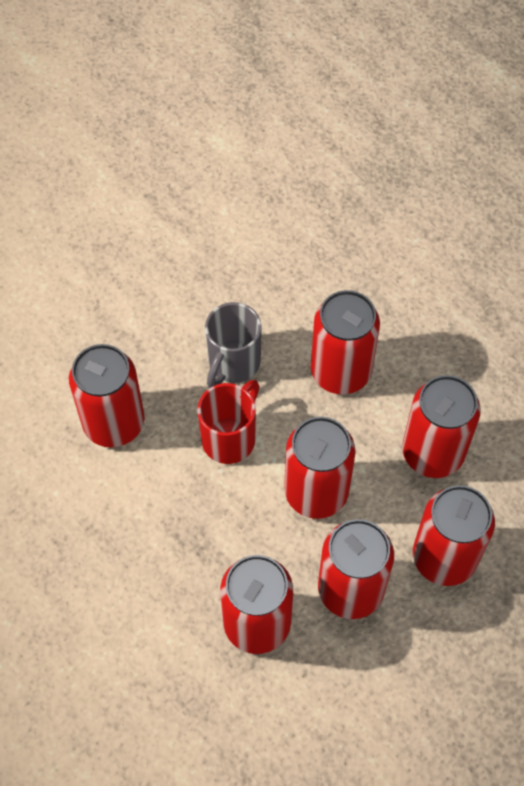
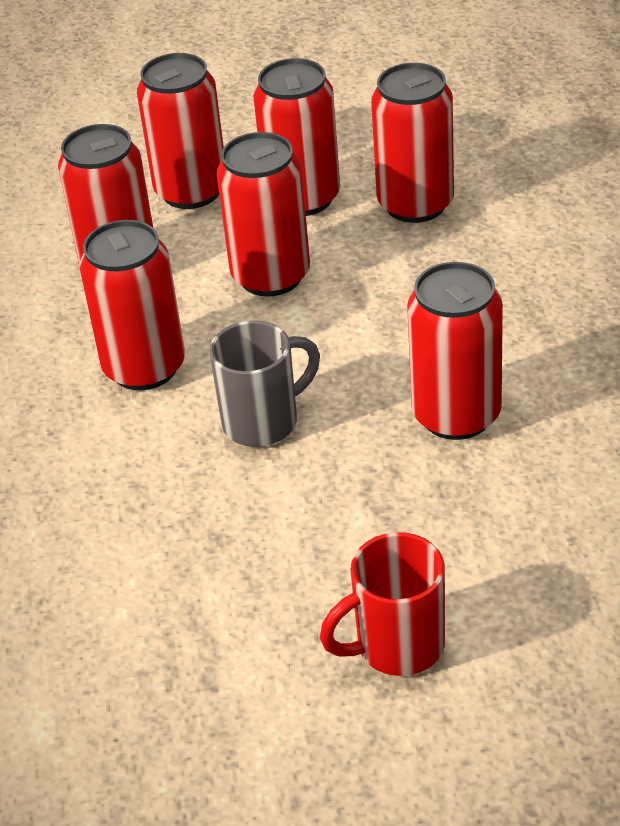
camera: 145 degrees left, 20 degrees down
red mug [197,380,259,464] -> red mug moved to [320,532,445,676]

